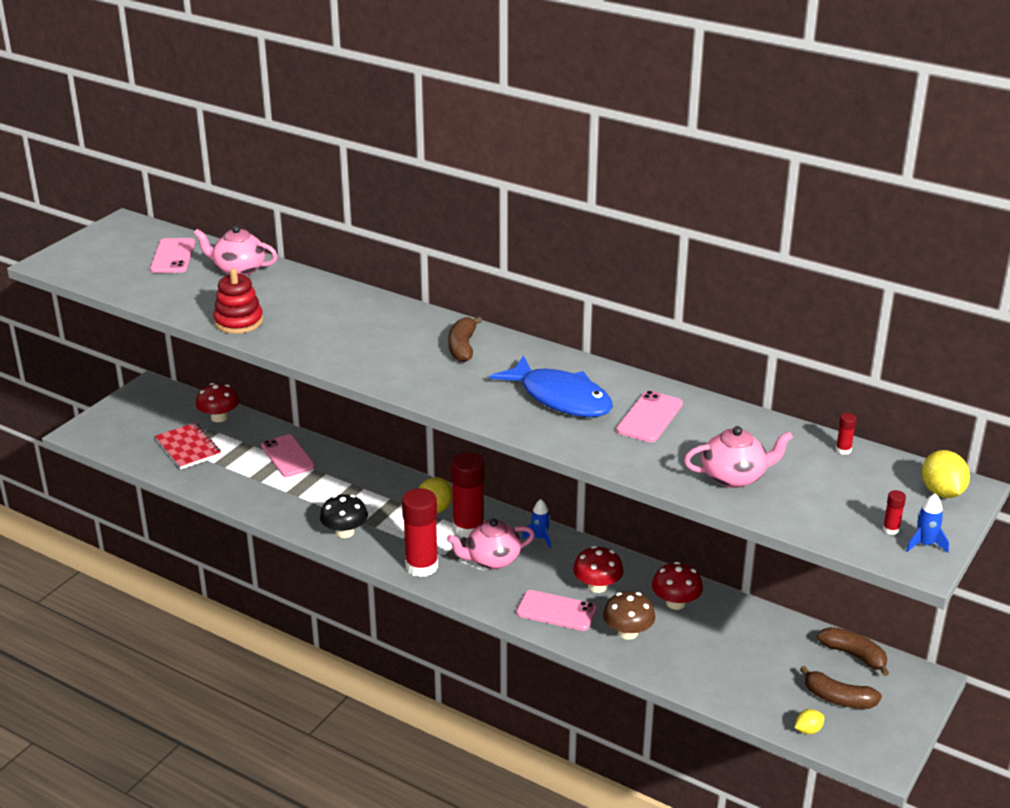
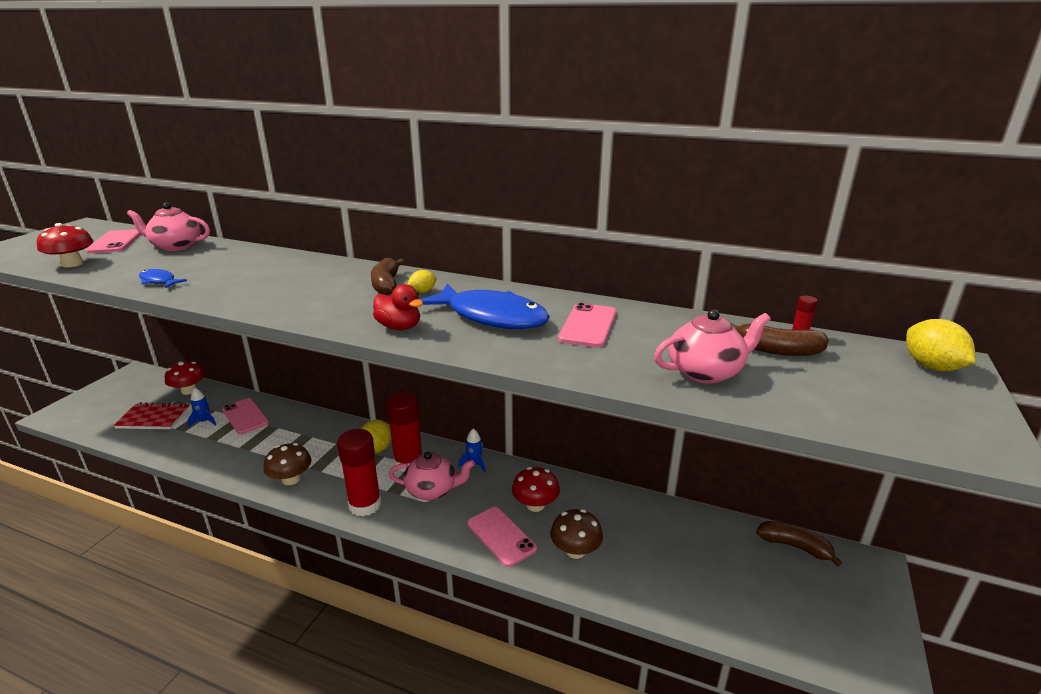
camera: 10 degrees left, 5 degrees down
red notebook [155,423,221,469] -> red notebook turned 45 degrees counterclockwise [113,402,190,429]
red stacking toy [213,268,263,334] -> blue fish [139,269,187,288]
black mushroom [320,494,368,538] -> brown mushroom [264,443,311,485]
pink teapot [447,519,535,569] -> pink teapot turned 150 degrees counterclockwise [389,452,475,500]
pink phone [516,590,597,631] -> pink phone turned 45 degrees clockwise [467,507,537,567]
red mushroom [652,562,703,610] -> red mushroom moved to [37,223,93,267]
yellow lemon [795,709,824,734] -> yellow lemon moved to [407,270,437,293]
brown banana [800,666,882,709] -> brown banana moved to [731,323,829,356]
red glue stick [883,490,906,535] -> none
blue rocket [906,494,949,553] -> blue rocket moved to [188,388,216,427]
none -> red duck [373,284,423,330]

